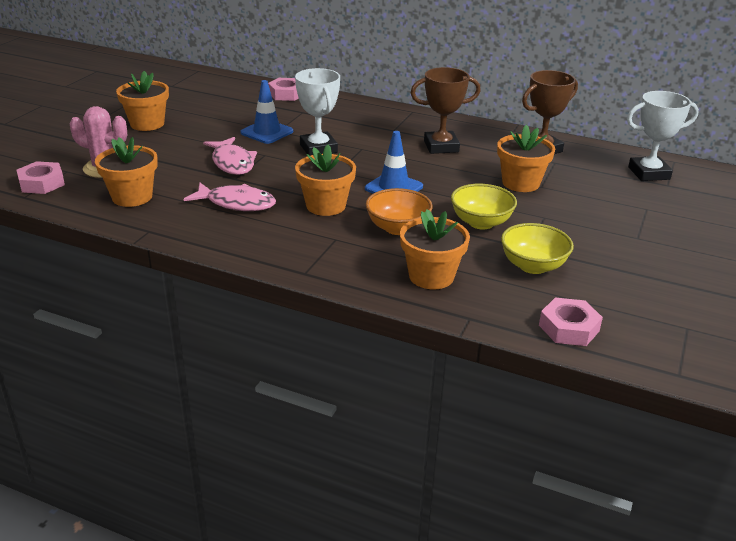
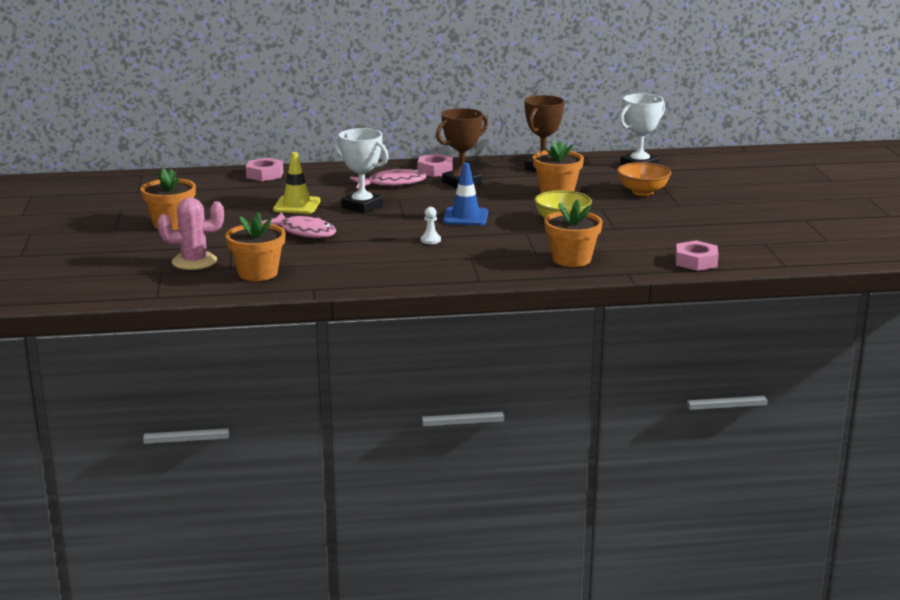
camera: 30 degrees left, 10 degrees down
pink nut [17,161,65,194] -> pink nut moved to [417,154,453,177]
pink fish [183,183,276,211] -> pink fish moved to [350,168,427,189]
blue traffic cone [240,80,293,144] -> yellow traffic cone [273,152,320,213]
orange flower pot [295,145,356,216] -> white pawn [421,207,441,244]
orange bowl [366,188,433,235] -> orange bowl moved to [617,162,671,196]
yellow bowl [501,223,574,274] -> none

